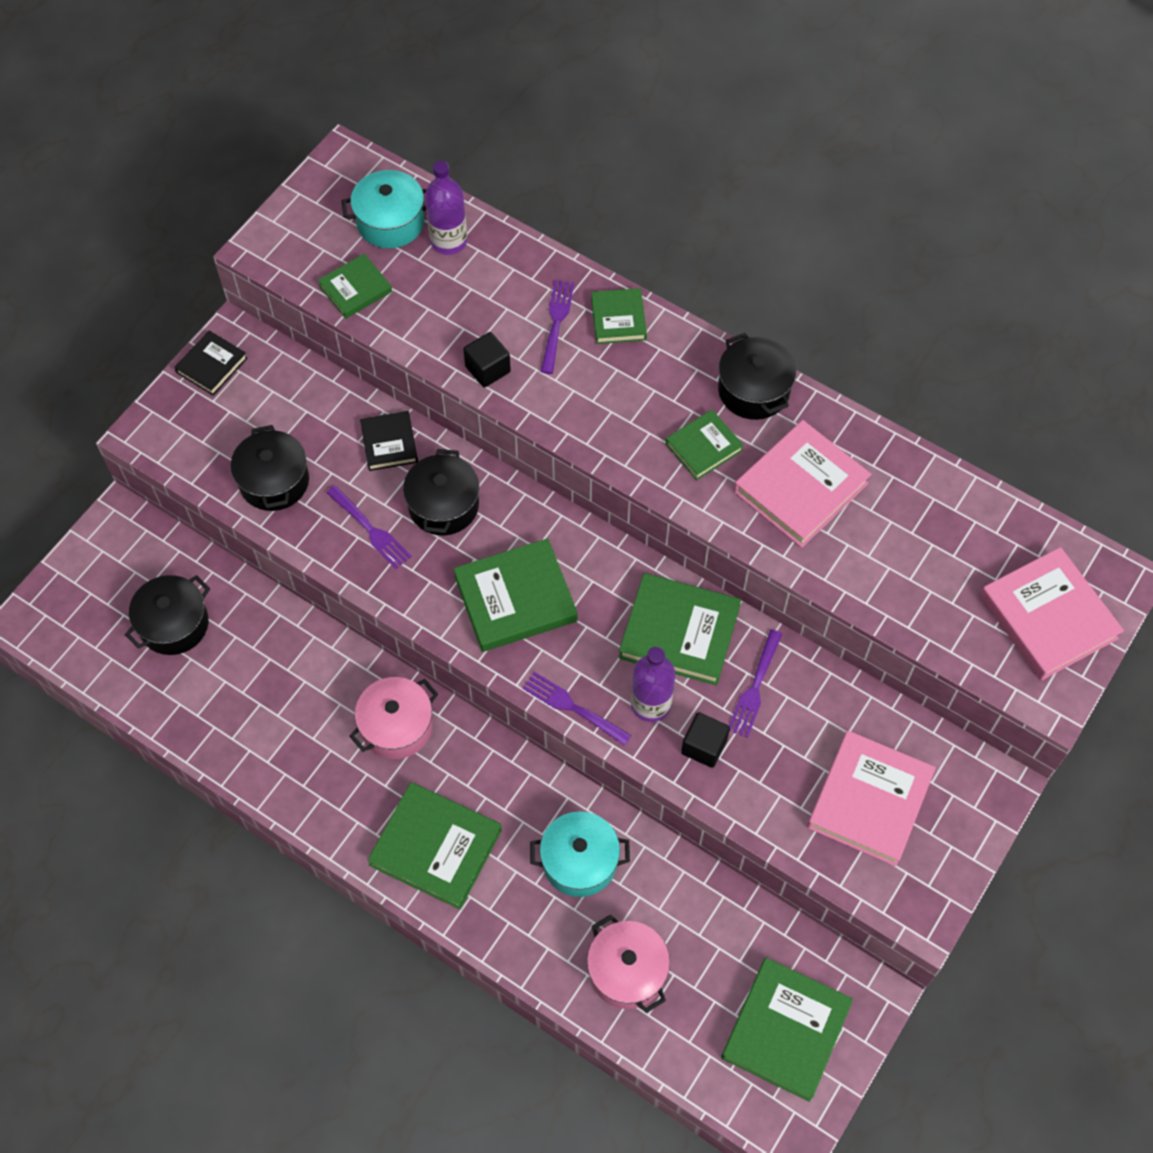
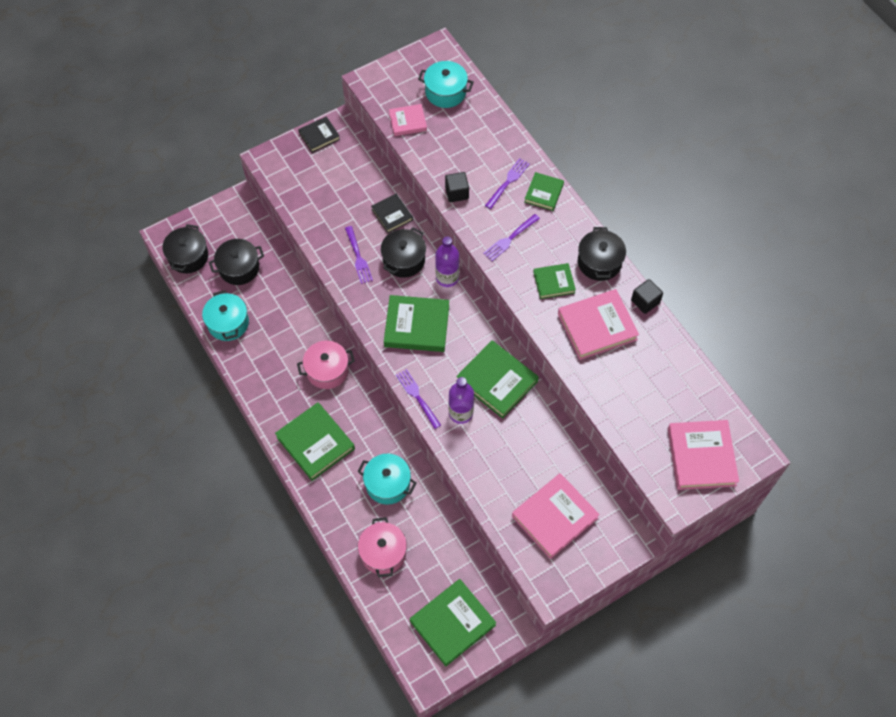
camera: 25 degrees right, 0 degrees up
black pot [231,425,309,511] -> black pot moved to [163,224,208,274]
green book [318,254,392,319] -> pink book [389,104,427,136]
black book [360,411,418,471] -> black book turned 45 degrees counterclockwise [371,194,413,233]
purple bottle [425,161,467,255] -> purple bottle moved to [435,236,459,287]
black cube [681,712,730,768] -> black cube moved to [631,279,663,314]
purple fork [729,629,782,738] -> purple fork moved to [483,214,540,261]
none -> turquoise pot [202,290,249,341]

